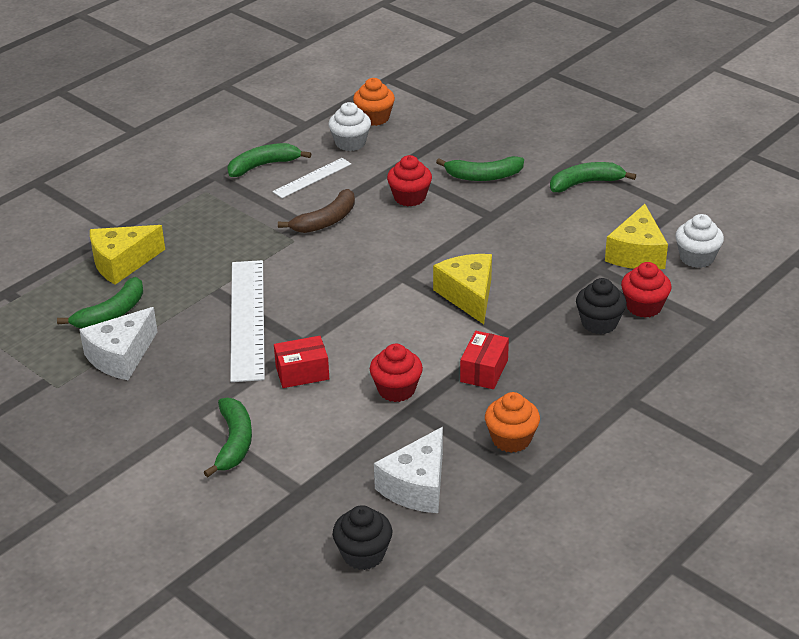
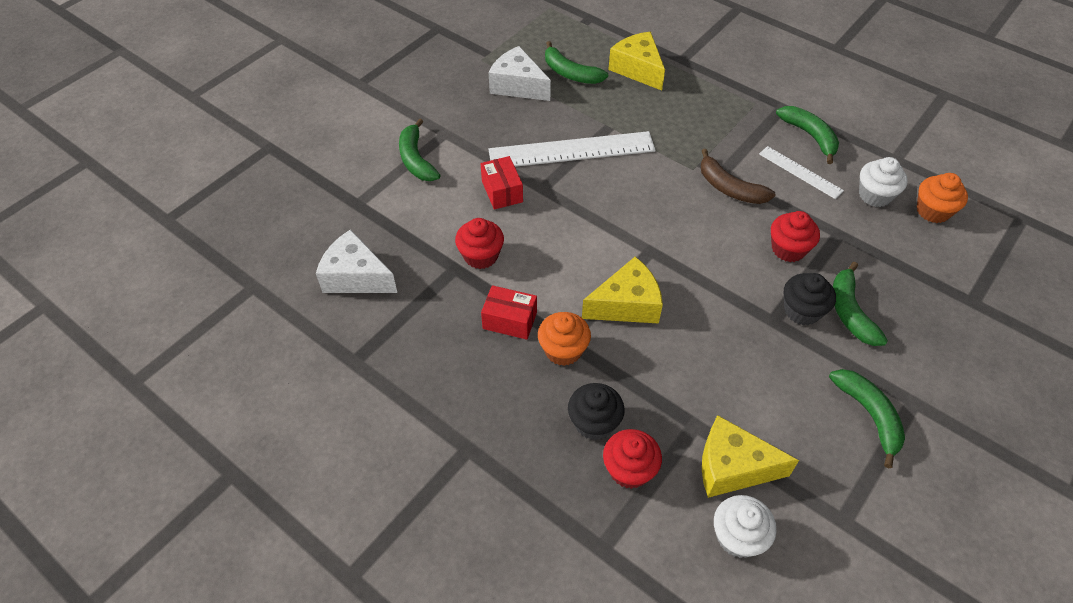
camera: 85 degrees right, 15 degrees up
green banana [204,398,252,478] -> green banana turned 75 degrees clockwise [399,118,441,181]
black cupcake [333,505,392,570] -> black cupcake moved to [784,273,836,325]
orange cupcake [485,392,540,453] -> orange cupcake moved to [538,312,591,366]

